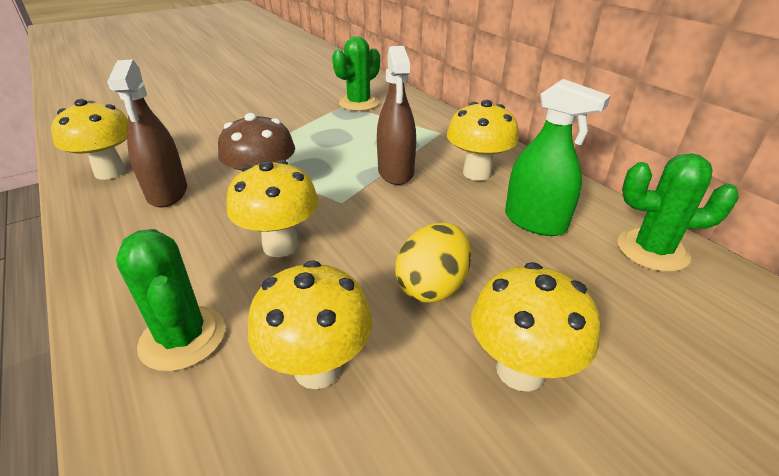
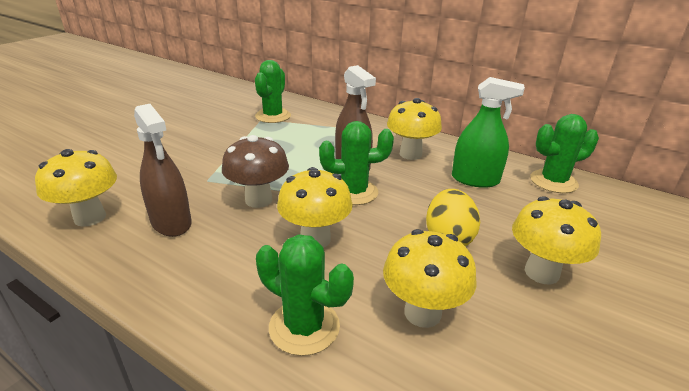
camera: 25 degrees left, 5 degrees down
none -> green cactus [319,121,394,205]

